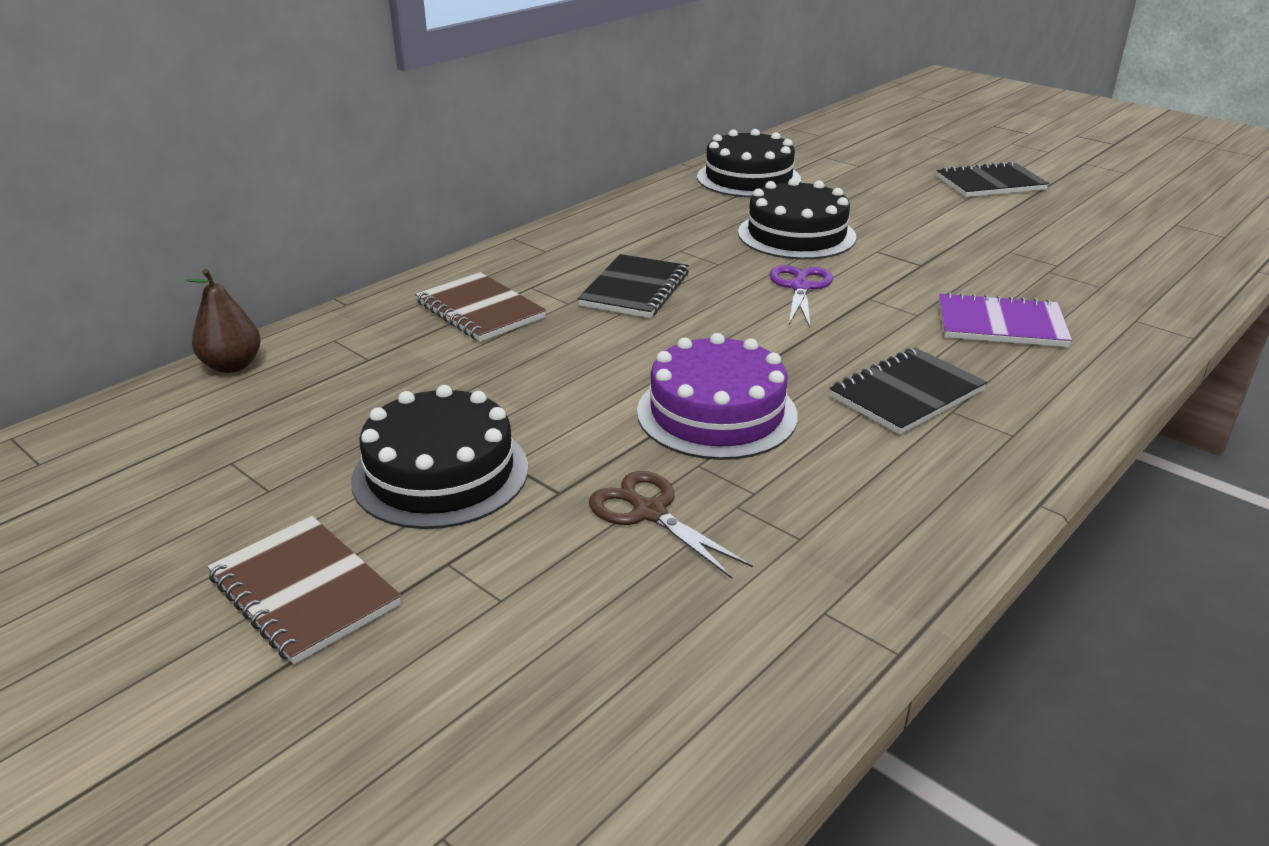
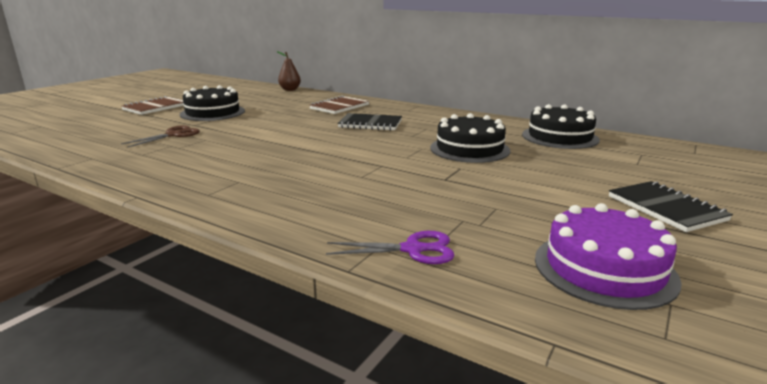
camera: 80 degrees right, 10 degrees down
purple cake [637,333,798,460] -> purple cake moved to [535,203,682,310]
purple scissors [769,265,833,327] -> purple scissors moved to [326,231,455,264]
black notebook [829,348,987,435] -> none
purple notebook [939,292,1072,347] -> none

